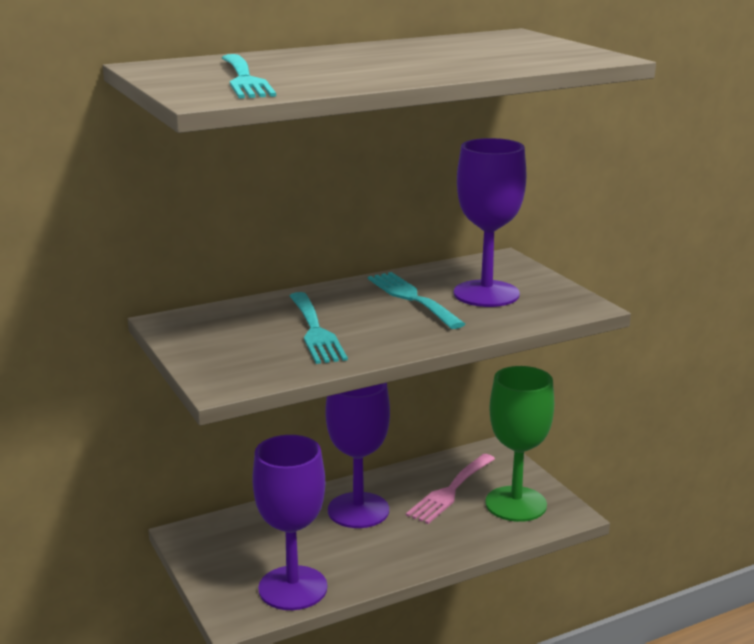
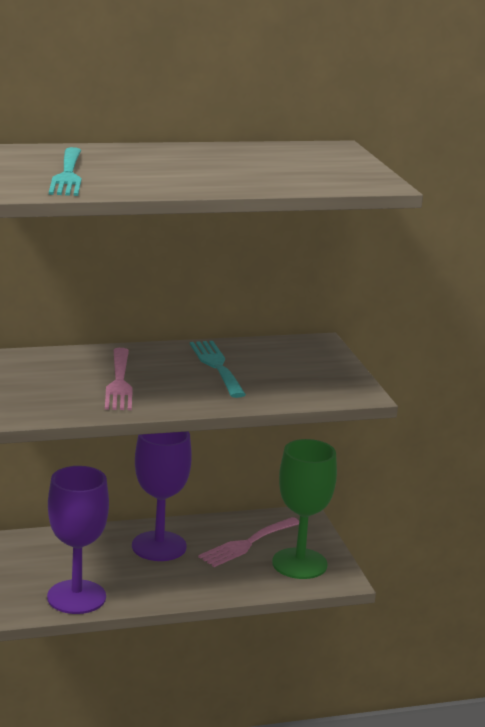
camera: 10 degrees right, 0 degrees up
turquoise fork [290,292,348,364] -> pink fork [105,348,133,410]
purple goblet [454,138,527,307] -> none

